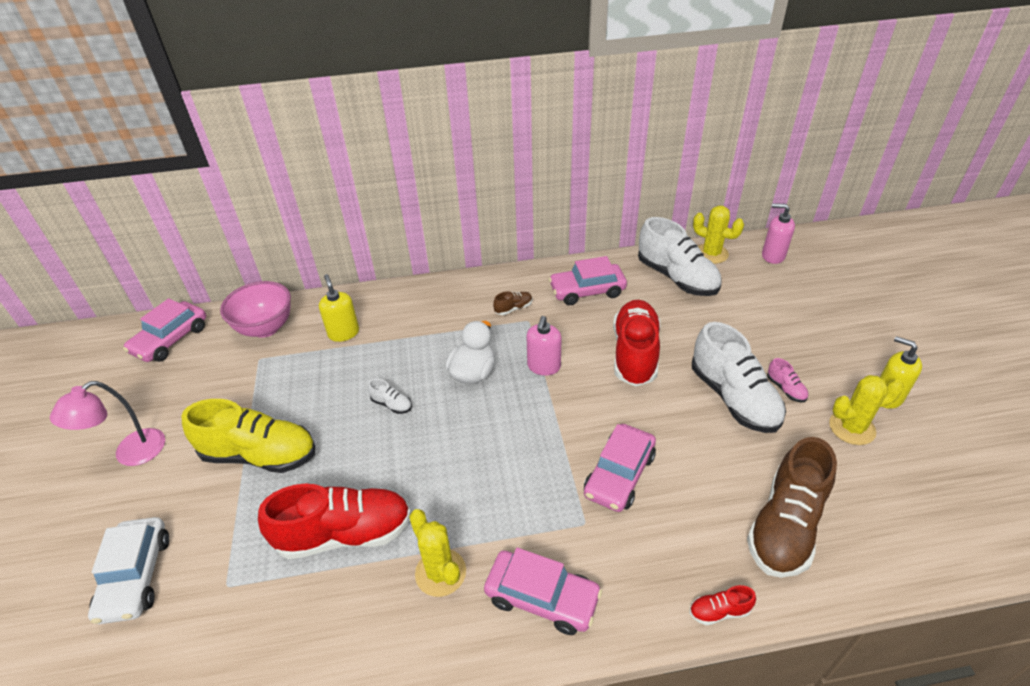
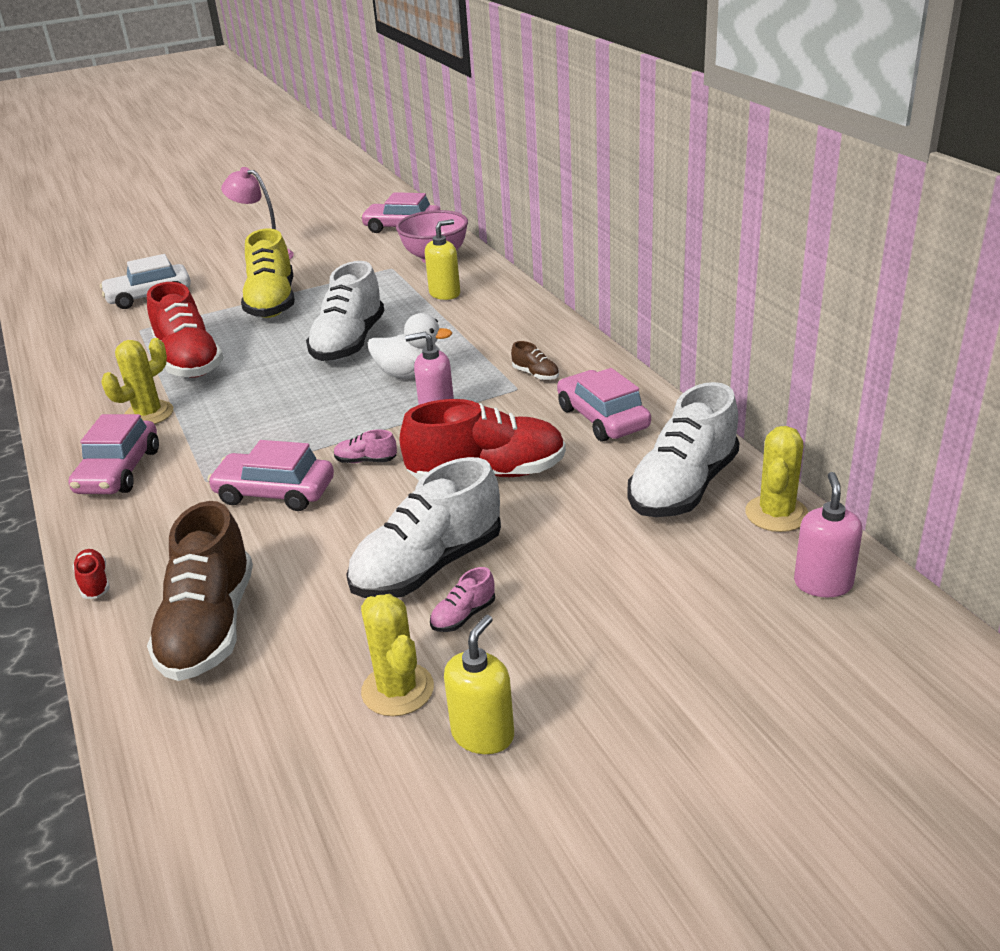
camera: 75 degrees right, 10 degrees down
white shoe [368,379,412,414] -> white shoe [306,261,384,361], size x2.40
brown shoe [747,437,837,578] -> brown shoe turned 105 degrees counterclockwise [147,501,253,681]
none -> pink shoe [334,429,397,463]

